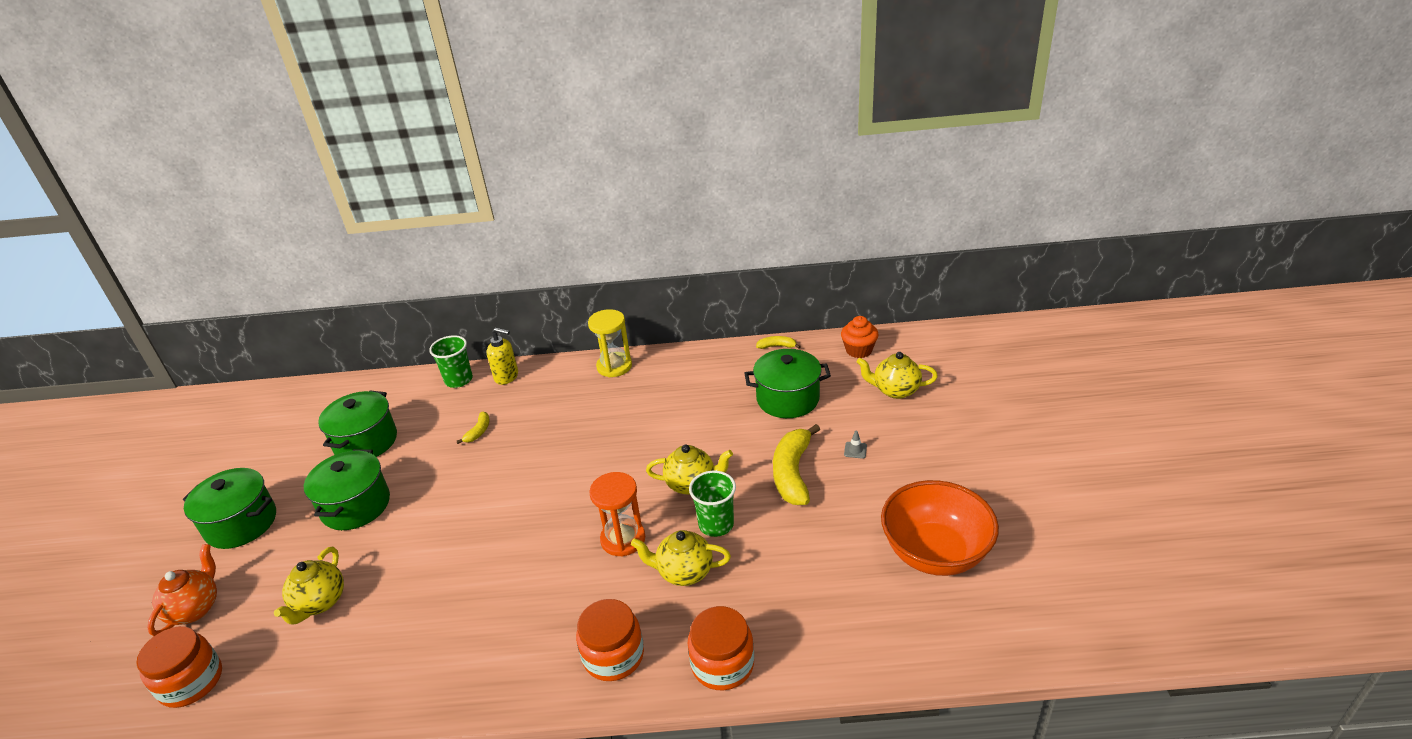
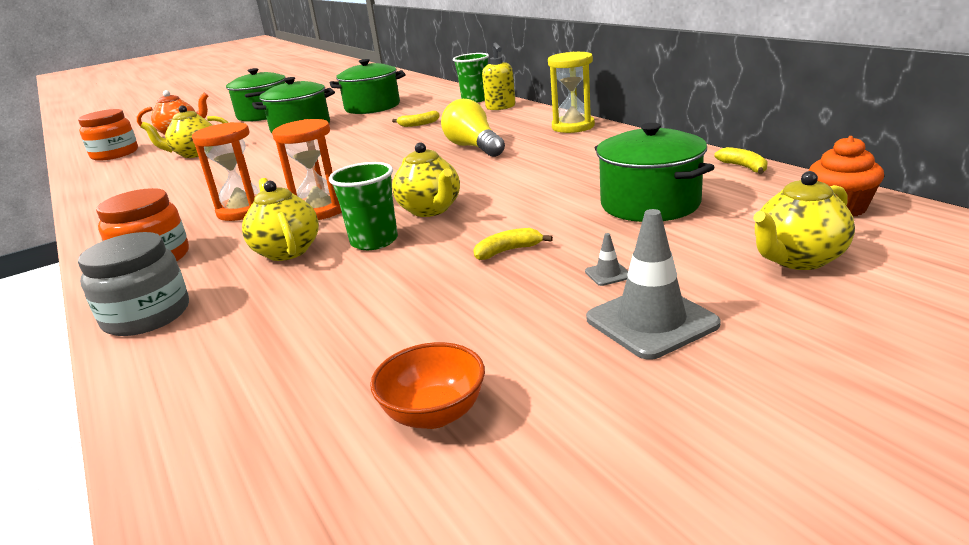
camera: 60 degrees right, 10 degrees down
orange jar [687,606,754,690] -> grey jar [78,232,189,336]
yellow banana [773,424,820,505] -> yellow banana [473,228,553,260], size x0.47
yellow teapot [857,352,938,399] -> yellow teapot turned 105 degrees counterclockwise [753,171,855,270]
orange bowl [881,480,999,576] -> orange bowl [370,342,485,429], size x0.50
none -> orange hourglass [192,122,259,221]
none -> yellow light bulb [441,99,505,157]
none -> grey traffic cone [586,209,721,360]

